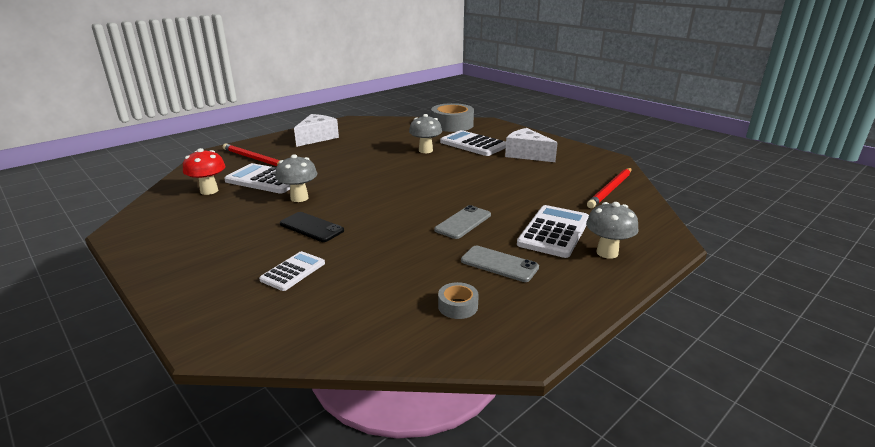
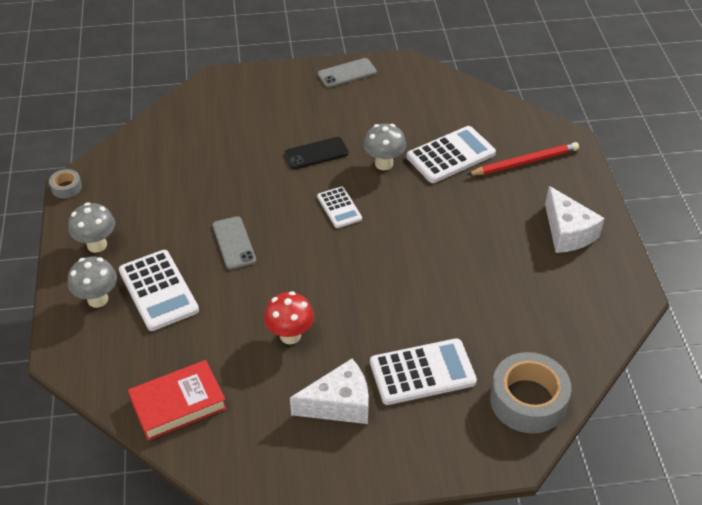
camera: 125 degrees right, 20 degrees up
red mushroom [183,148,225,195] -> red mushroom moved to [264,291,314,344]
white calculator [259,251,325,291] -> white calculator moved to [317,187,362,228]
grey mushroom [409,114,442,153] -> grey mushroom moved to [68,202,115,253]
grey tape [438,282,479,319] -> grey tape moved to [49,169,82,198]
grey phone [461,246,539,282] -> grey phone moved to [318,58,377,87]
red pencil [587,168,632,208] -> red book [128,360,227,441]

